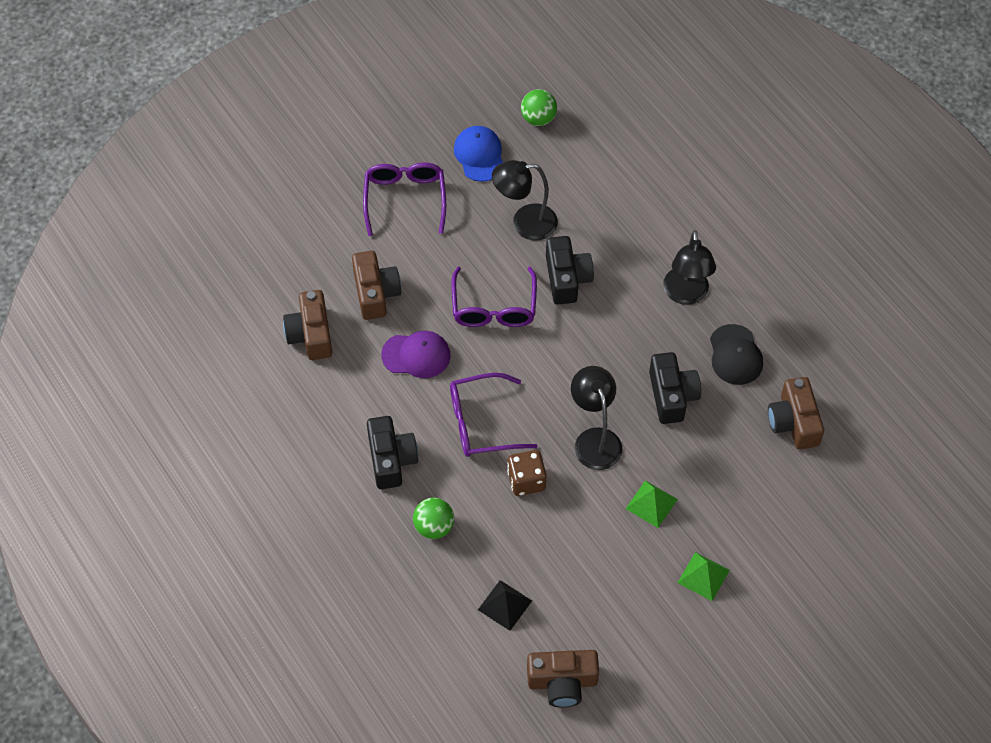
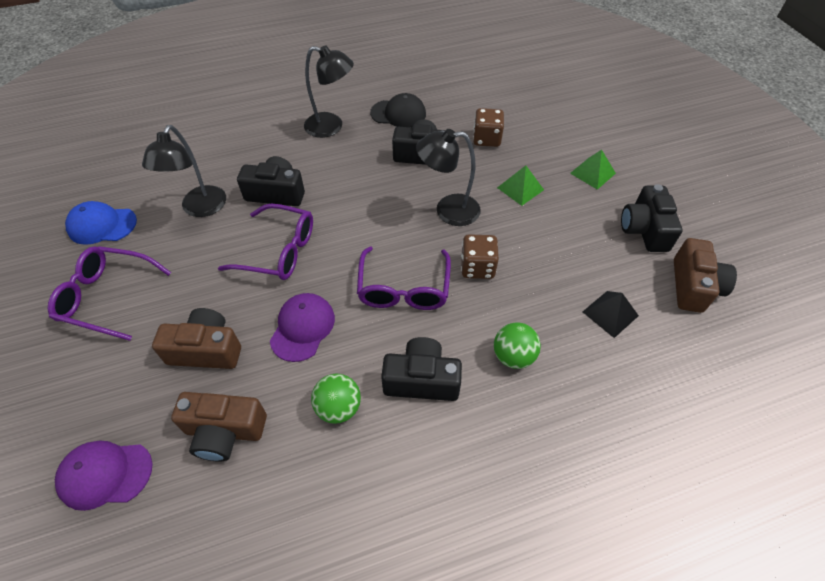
camera: 75 degrees left, 5 degrees down
green ball [521,89,557,126] -> green ball moved to [311,373,361,424]
brown camera [768,377,824,449] -> none
none -> purple cap [55,441,153,511]
none -> brown dice [473,108,504,147]
none -> black camera [621,184,683,252]

